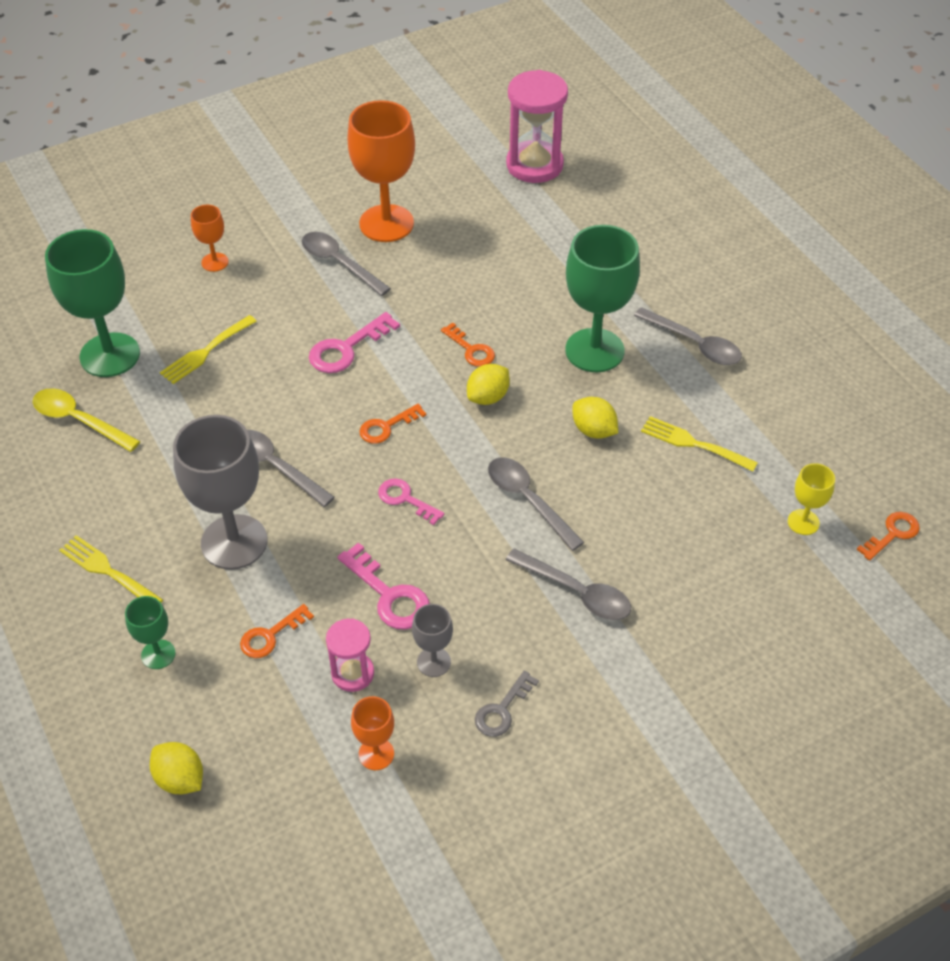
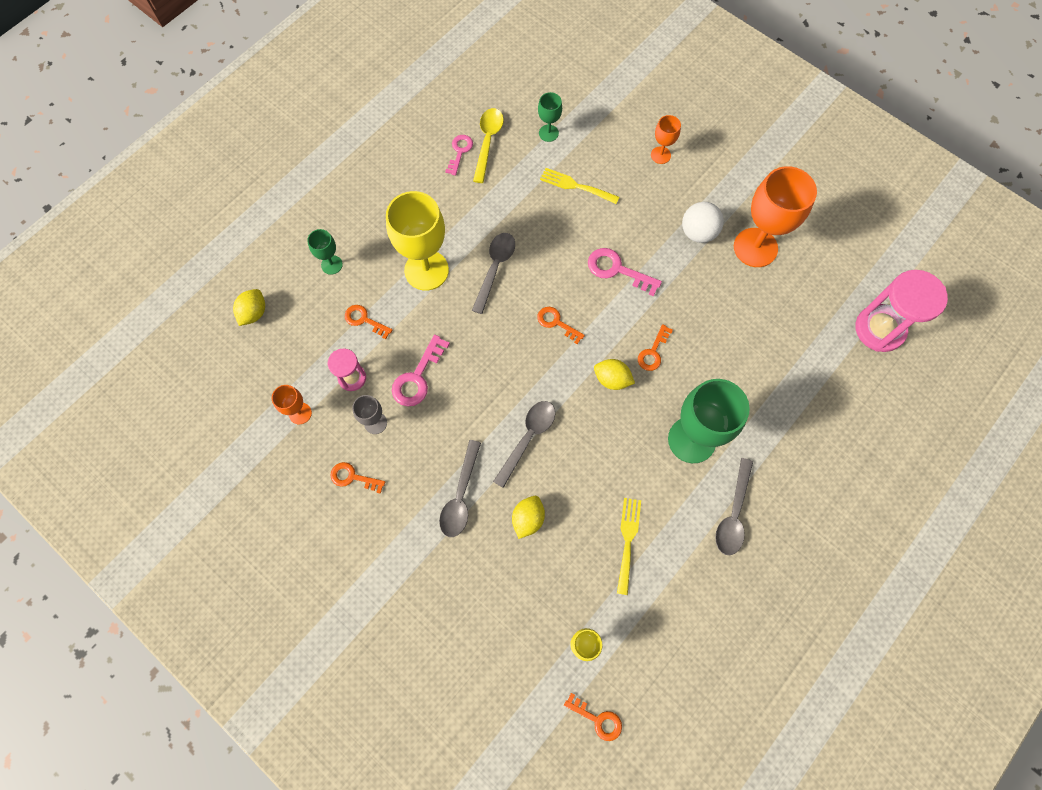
camera: 70 degrees right, 20 degrees up
green goblet [45,229,140,377] -> green goblet [538,92,562,142], size x0.48
yellow fork [59,535,163,603] -> none
grey goblet [173,415,267,570] -> yellow goblet [386,191,449,291]
grey spoon [302,232,391,296] -> white ball [682,202,724,243]
pink key [378,478,444,525] -> pink key moved to [445,135,473,176]
grey key [475,671,539,737] -> orange key [330,462,385,494]
yellow lemon [572,397,618,439] -> yellow lemon moved to [512,496,545,539]

